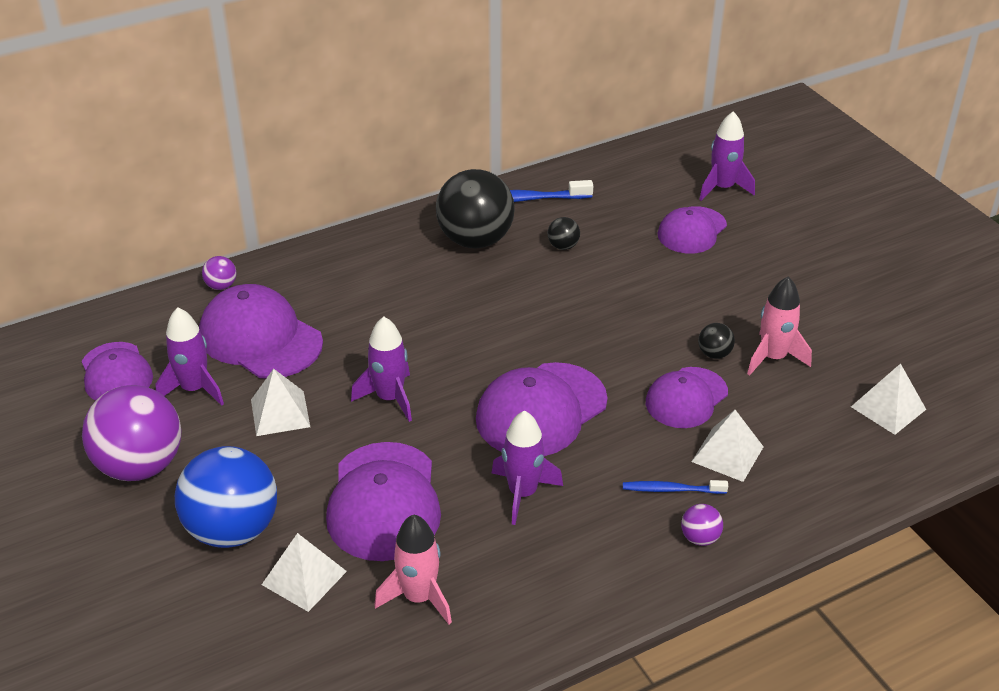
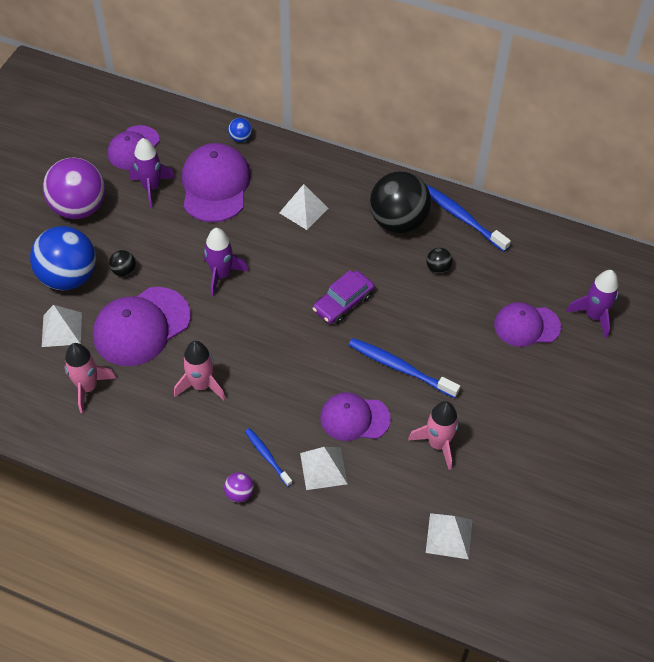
camera: 50 degrees right, 15 degrees up
purple ball [202,256,236,290] -> blue ball [228,118,252,142]
white pyramid [251,369,310,436] -> white pyramid moved to [279,184,329,230]
purple cap [476,362,607,456] -> none
purple rocket [492,411,563,525] -> pink rocket [174,341,225,401]
black ball [698,323,735,359] -> black ball moved to [109,250,136,276]
none -> purple car [313,270,375,324]
none -> blue toothbrush [349,338,460,398]

